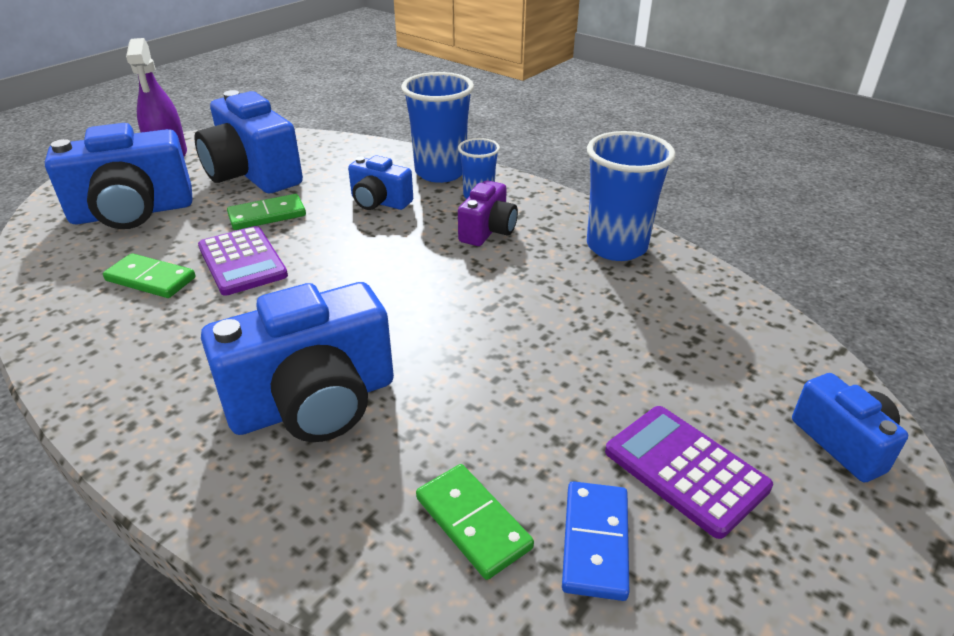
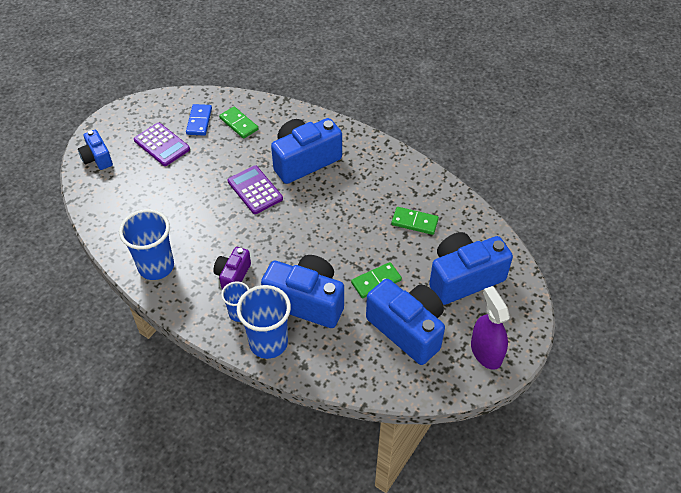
camera: 175 degrees right, 15 degrees up
purple calculator [198,226,288,296] -> purple calculator moved to [228,165,283,214]
blue camera [348,155,413,210] -> blue camera [261,255,344,328], size x1.85

